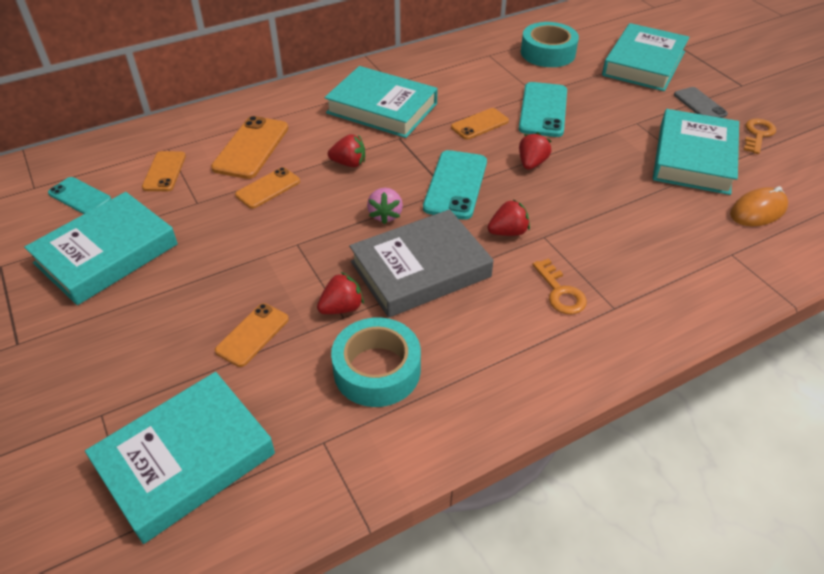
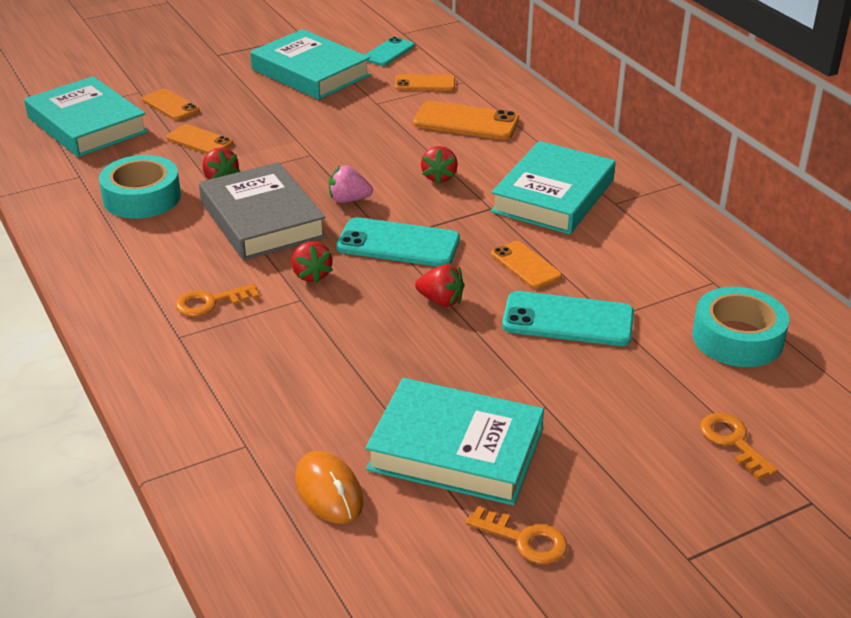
camera: 90 degrees right, 10 degrees down
orange phone [235,167,300,209] -> orange phone moved to [142,89,199,120]
turquoise book [602,23,689,91] -> orange key [700,413,778,480]
grey phone [674,87,728,118] -> none

